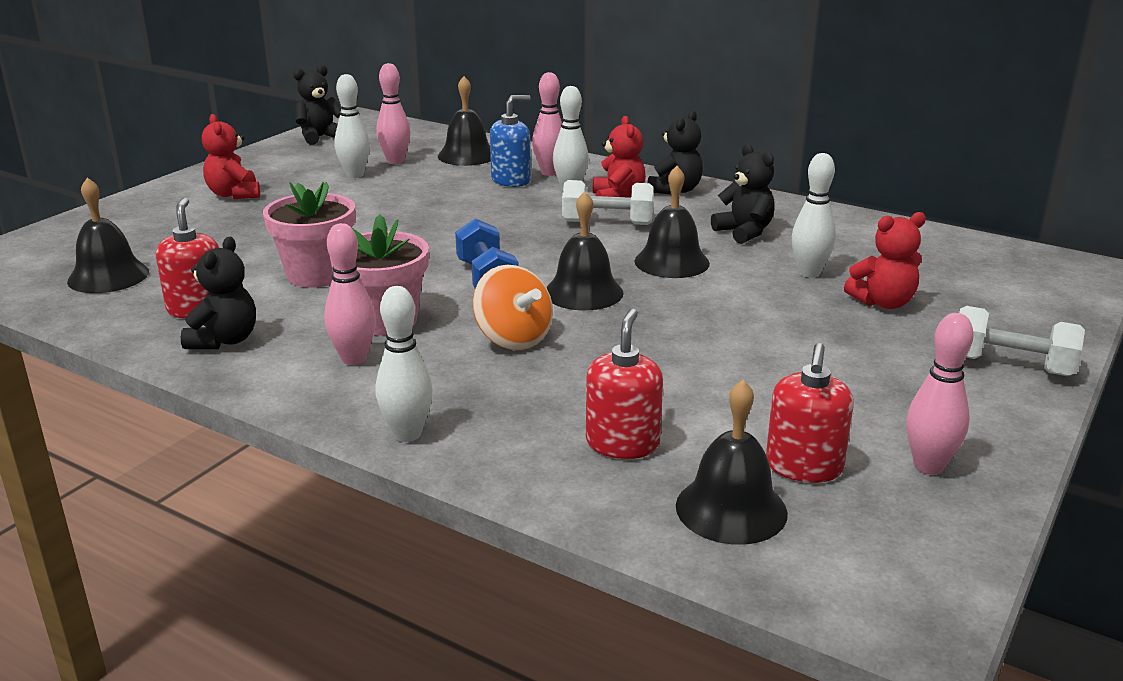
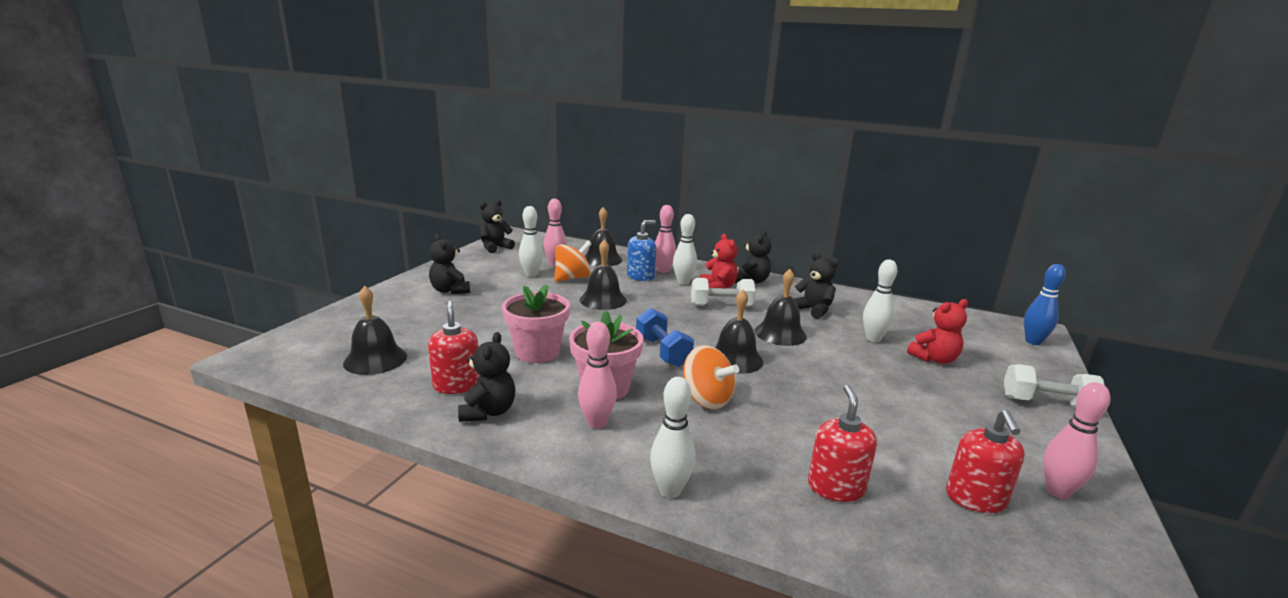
camera: 10 degrees left, 5 degrees down
red teddy bear [202,114,260,199] -> black teddy bear [429,234,470,294]
black bell [676,380,788,545] -> black bell moved to [580,240,627,310]
none -> orange spinning top [554,241,592,282]
none -> blue bowling pin [1024,264,1066,345]

